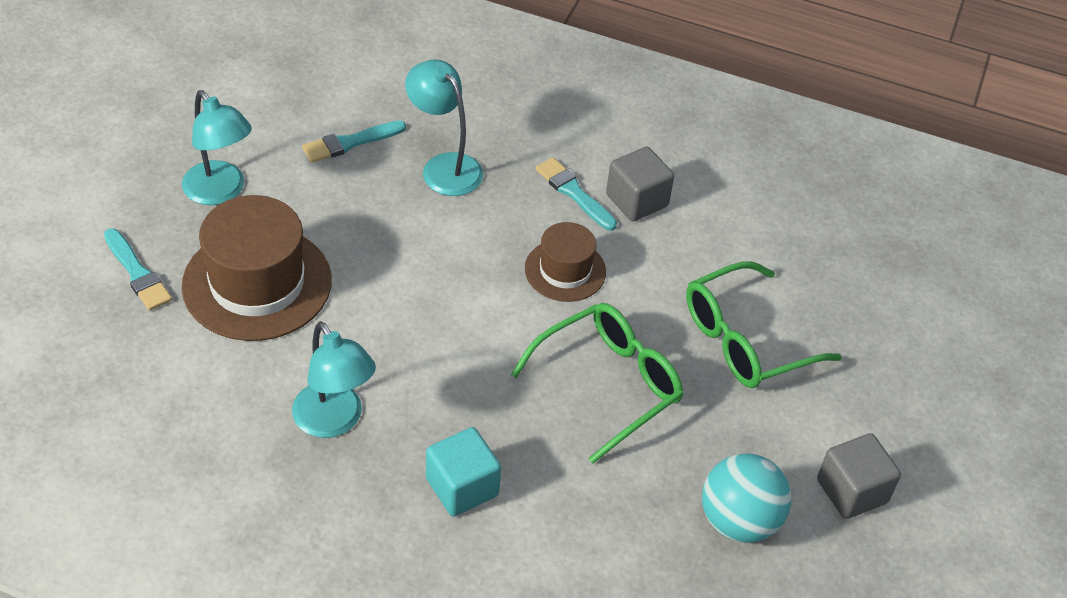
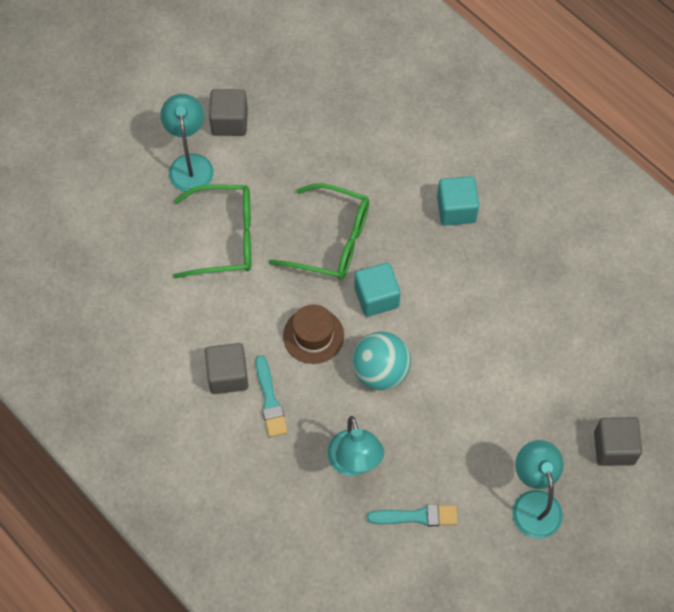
camera: 150 degrees left, 15 degrees up
turquoise brush [104,228,172,311] -> grey cube [594,417,642,466]
brown hat [182,195,332,341] -> none
turquoise lamp [292,321,376,438] -> turquoise lamp moved to [160,94,214,192]
green glasses [511,303,684,463] -> green glasses turned 150 degrees counterclockwise [269,183,369,280]
turquoise ball [702,453,791,543] -> turquoise ball moved to [352,331,411,390]
none -> turquoise cube [354,263,401,317]

